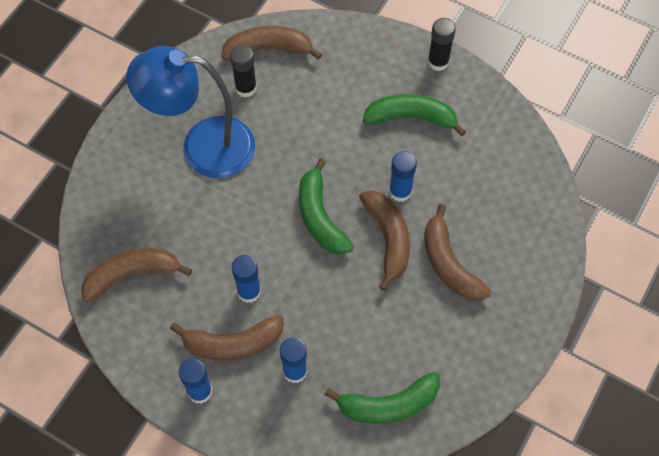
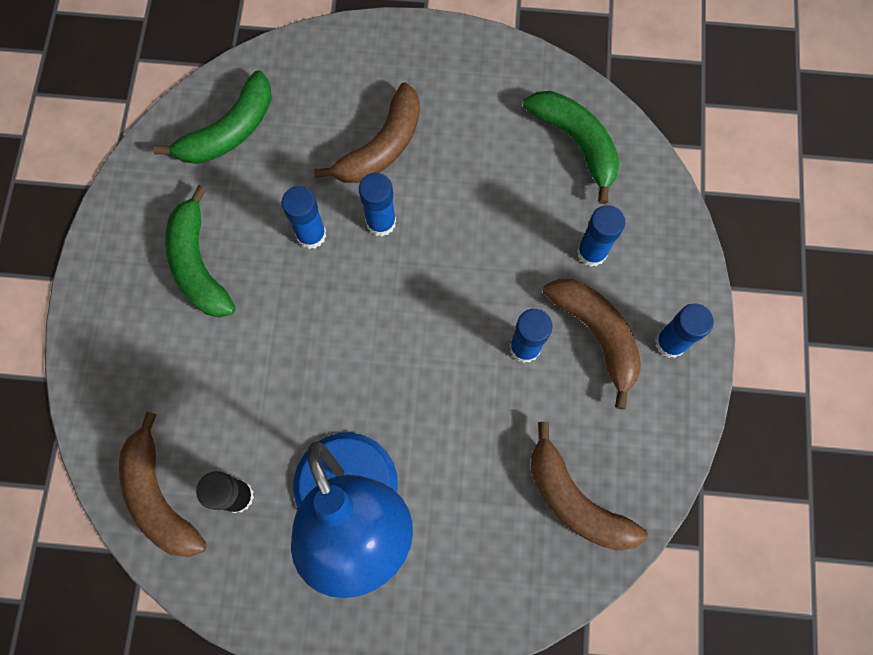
camera: 115 degrees left, 10 degrees up
green banana [299,158,354,255] -> green banana moved to [153,70,272,164]
brown banana [359,190,410,291] -> blue glue stick [359,173,396,236]
black glue stick [428,18,456,71] -> none

